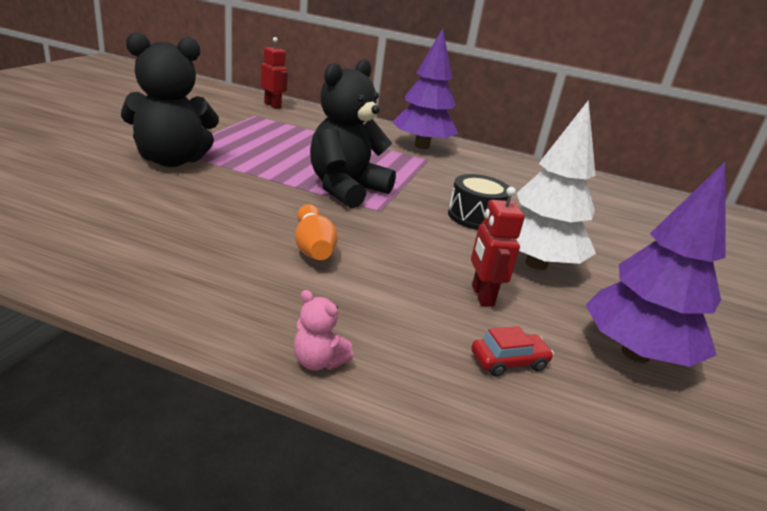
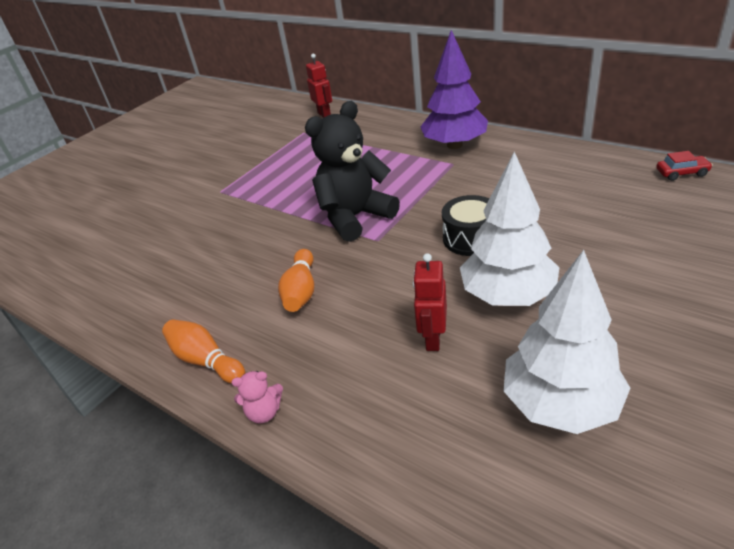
camera: 25 degrees right, 10 degrees up
black teddy bear [121,32,219,167] -> none
pink teddy bear [293,290,353,371] -> pink teddy bear turned 60 degrees counterclockwise [232,371,283,424]
red car [471,326,554,376] -> red car moved to [656,151,713,181]
purple tree [586,162,725,367] -> white tree [504,250,630,434]
none -> orange bowling pin [162,319,245,384]

